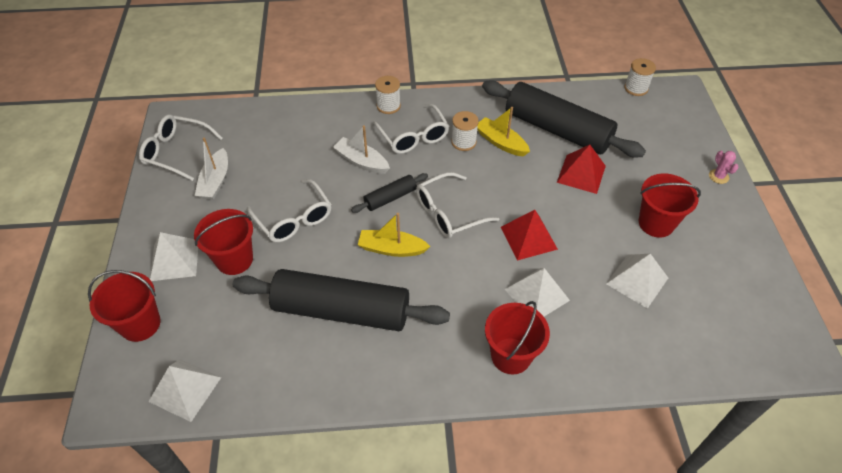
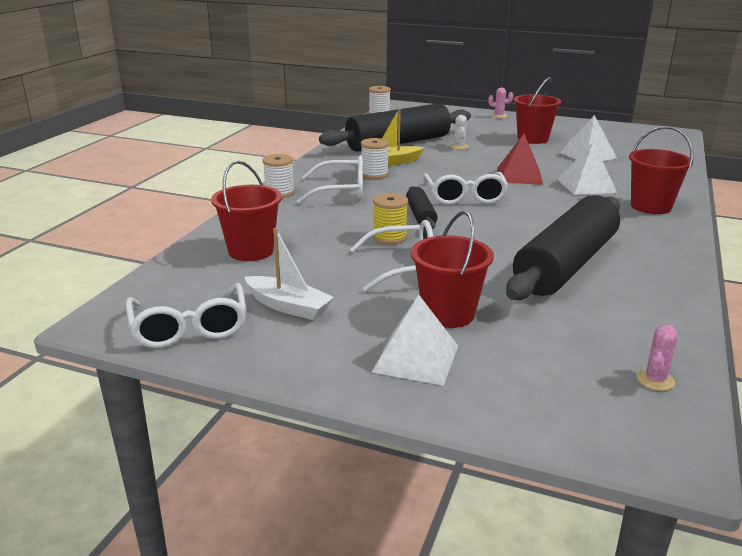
camera: 65 degrees left, 25 degrees down
red bucket [88,270,160,342] -> red bucket moved to [211,161,282,261]
white glasses [139,115,222,181] -> white glasses turned 60 degrees counterclockwise [126,283,247,348]
white pyramid [148,359,221,422] -> pink cactus [637,324,678,391]
white boat [333,125,390,174] -> none
yellow boat [358,213,431,257] -> none
red pyramid [557,145,606,194] -> white cactus [450,115,469,150]
none -> yellow spool [373,193,408,244]

